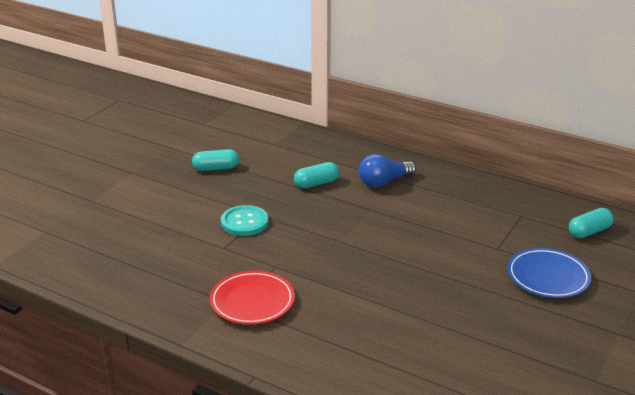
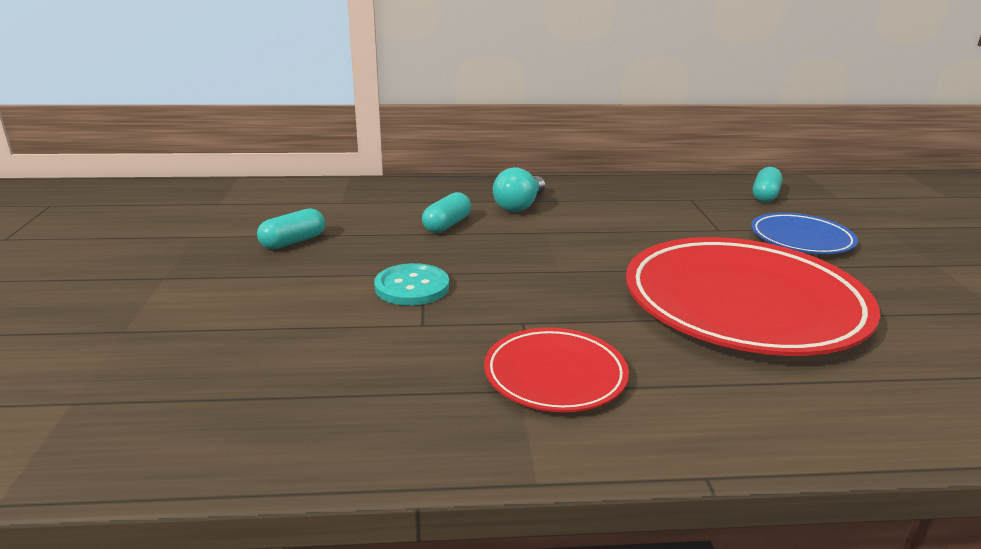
camera: 35 degrees left, 5 degrees down
blue light bulb [359,154,416,188] -> turquoise light bulb [493,167,545,212]
none -> red plate [626,237,880,356]

